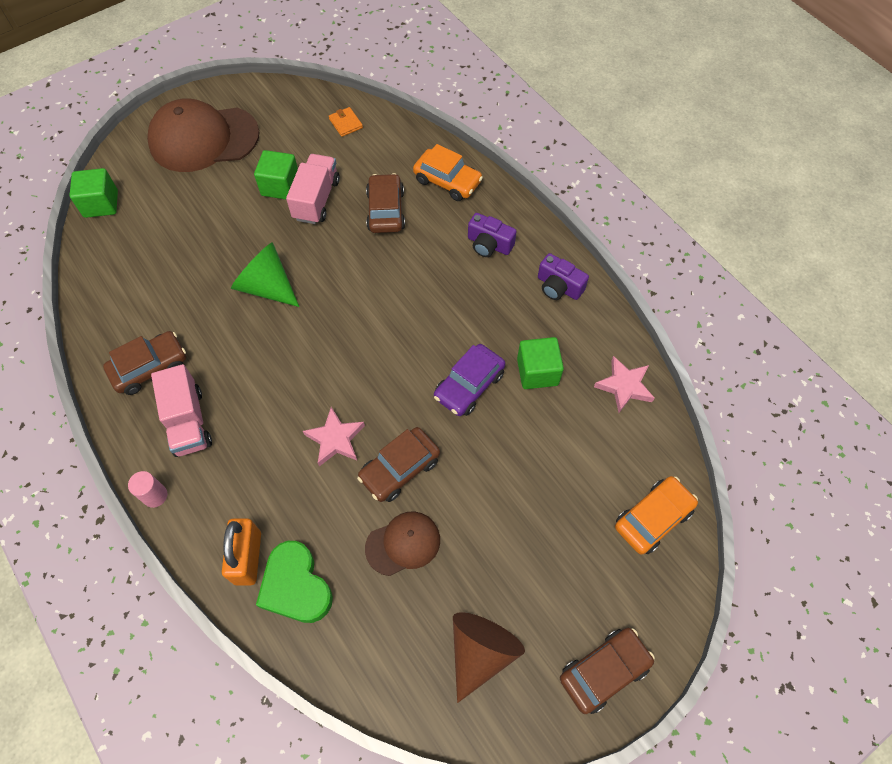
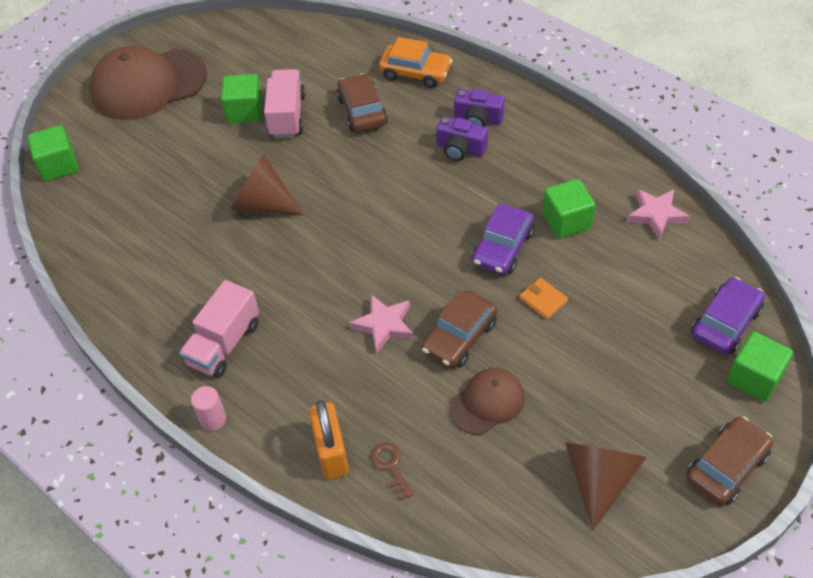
camera: 10 degrees left, 10 degrees down
brown car [103,331,186,395] -> none
pink truck [151,364,212,457] -> pink truck turned 60 degrees clockwise [179,280,259,378]
green cone [231,242,299,307] -> brown cone [231,154,304,216]
green heart [256,541,333,623] -> brown key [370,443,414,500]
orange wallet [329,107,363,137] -> orange wallet moved to [519,278,568,319]
purple camera [538,253,589,300] -> purple camera moved to [436,117,488,161]
orange car [615,476,698,554] -> purple car [691,277,765,354]
none -> green cube [727,331,793,402]

